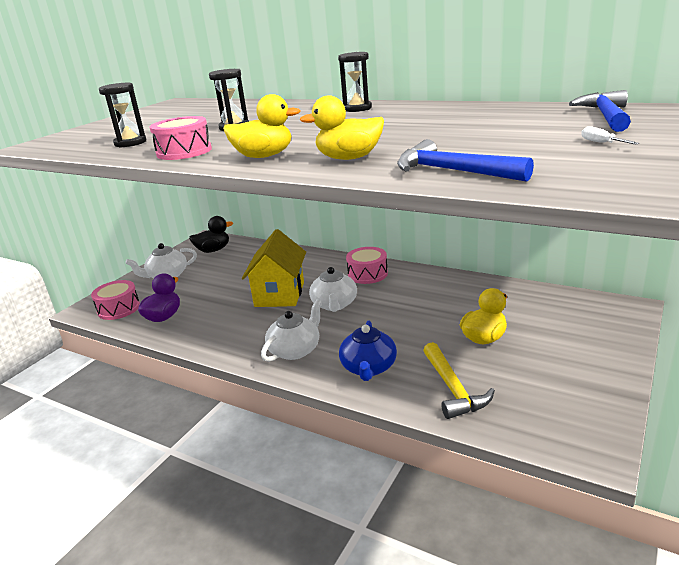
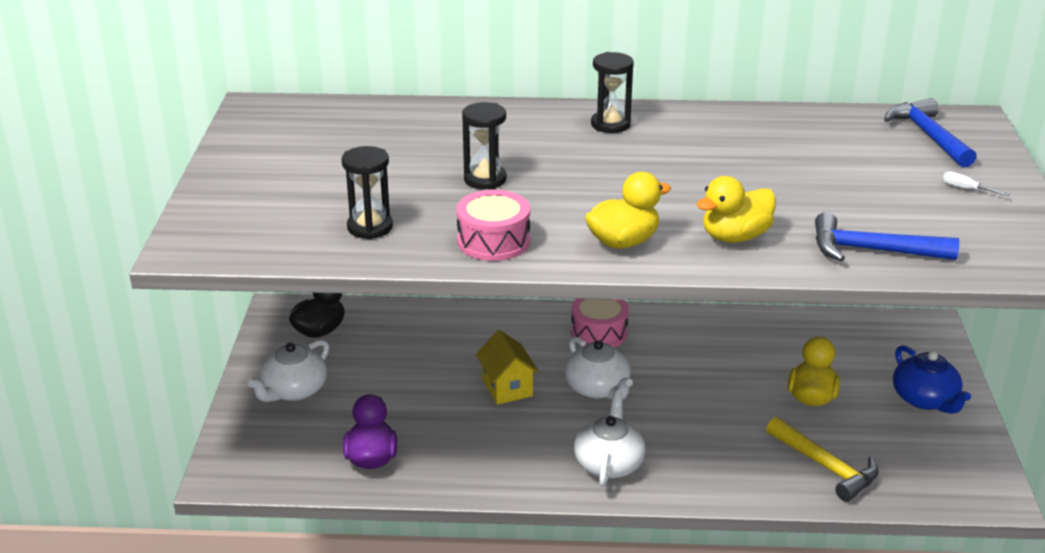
camera: 30 degrees left, 5 degrees up
pink drum [91,280,140,320] -> none
yellow house [242,229,306,307] -> yellow house [476,330,539,405], size x0.63
blue teapot [339,321,397,381] -> blue teapot moved to [893,345,971,414]

